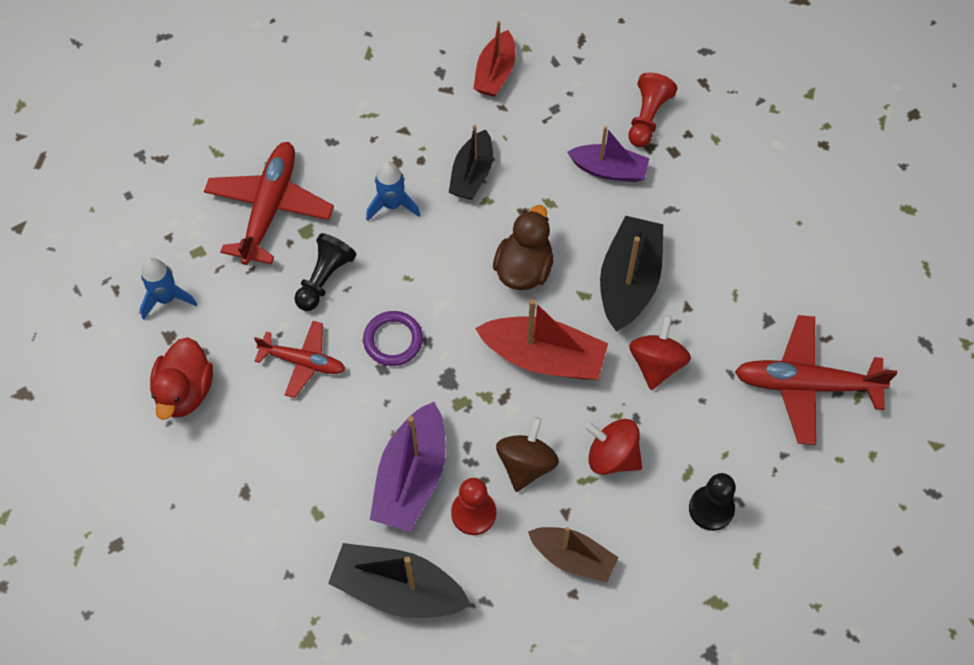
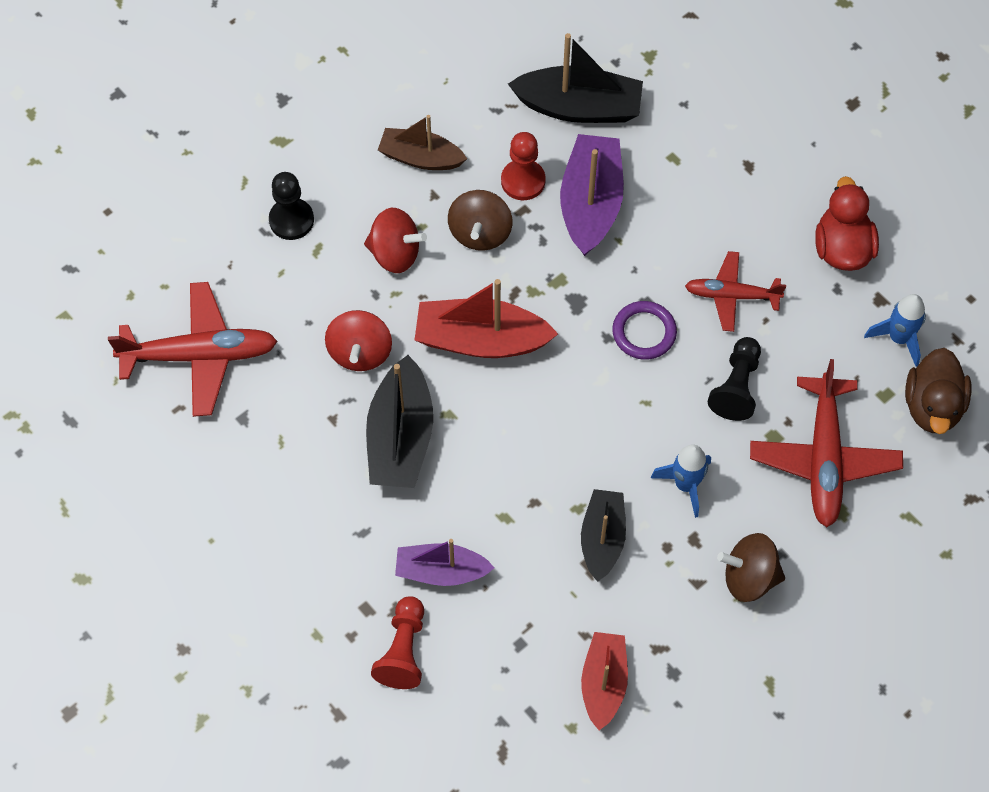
camera: 170 degrees right, 0 degrees up
brown duck [493,205,554,290] -> brown duck moved to [905,348,971,434]
none -> brown spinning top [717,533,785,602]

